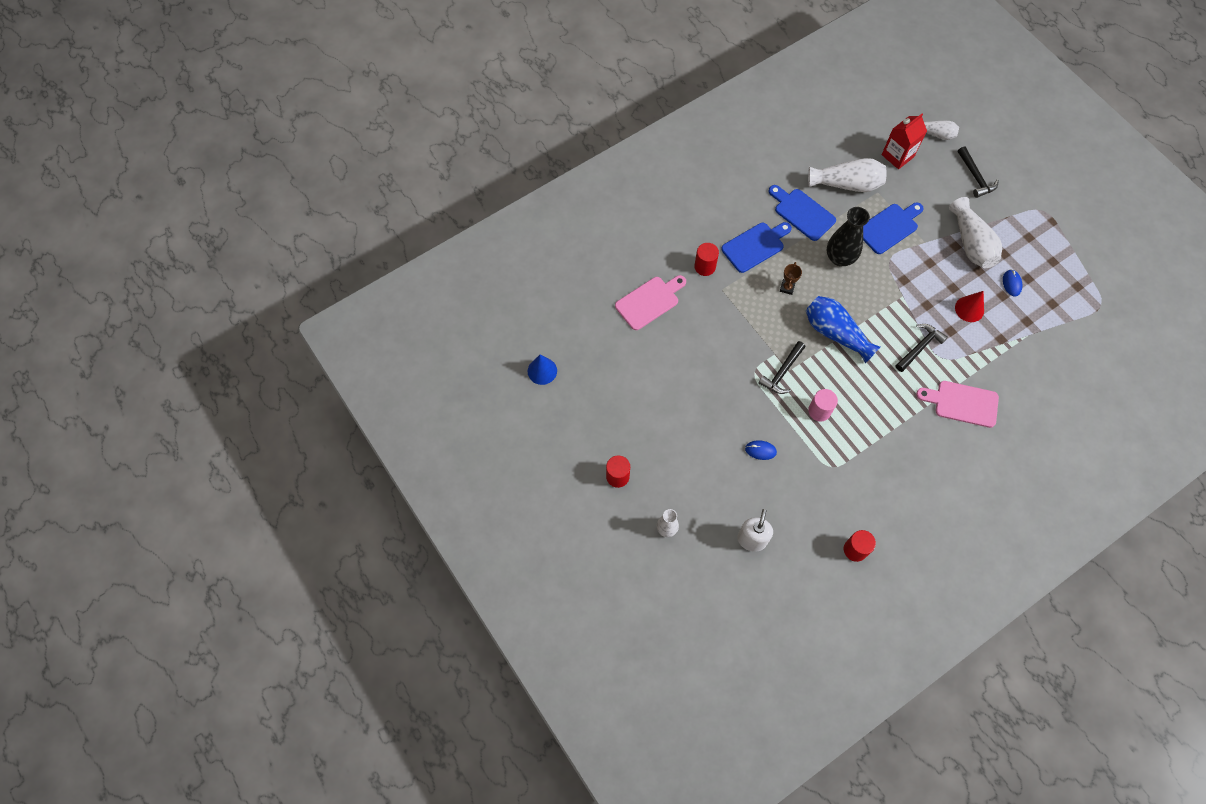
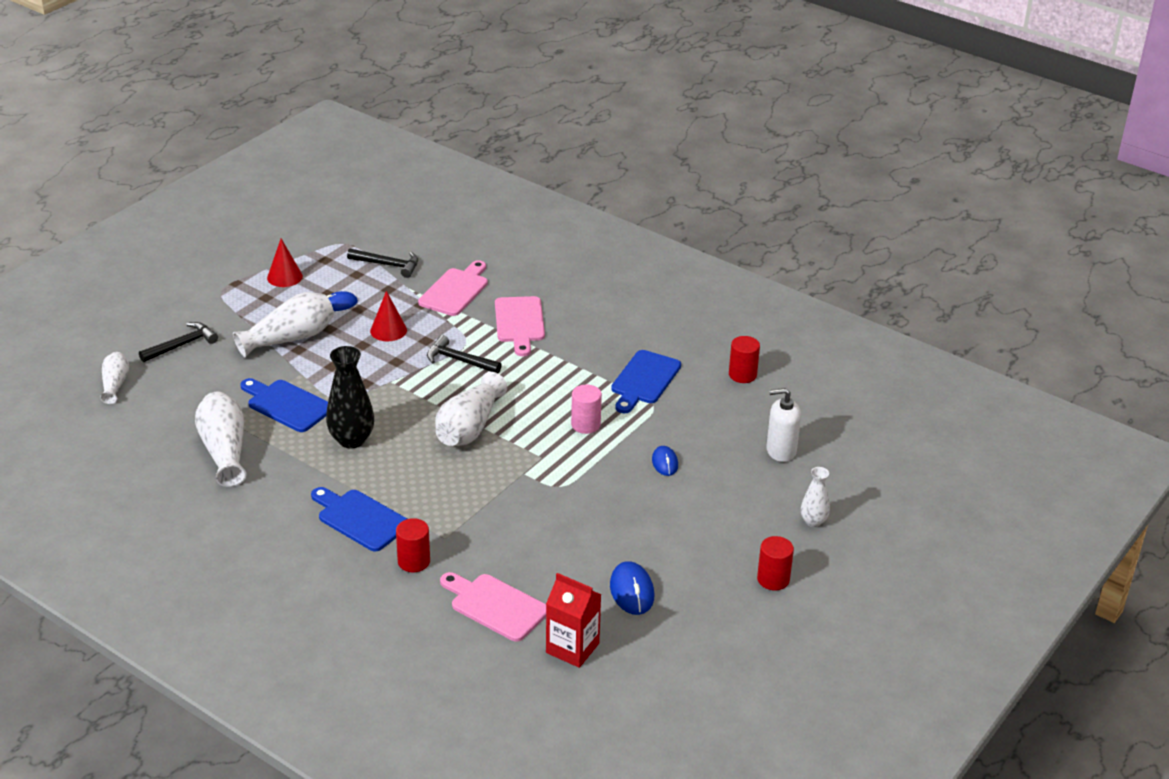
camera: 110 degrees left, 30 degrees down
blue cone [528,355,557,385] -> none
black hammer [758,341,806,394] -> black hammer moved to [347,248,418,278]
blue cutting board [769,185,836,241] -> blue cutting board moved to [611,350,681,413]
brown trophy [780,262,802,295] -> none
blue vase [806,296,880,363] -> white vase [435,372,507,446]
red carton [882,113,927,169] -> red carton moved to [546,573,602,668]
none -> red cone [267,239,303,287]
none -> pink cutting board [418,260,488,316]
none -> blue mouse [610,561,654,615]

